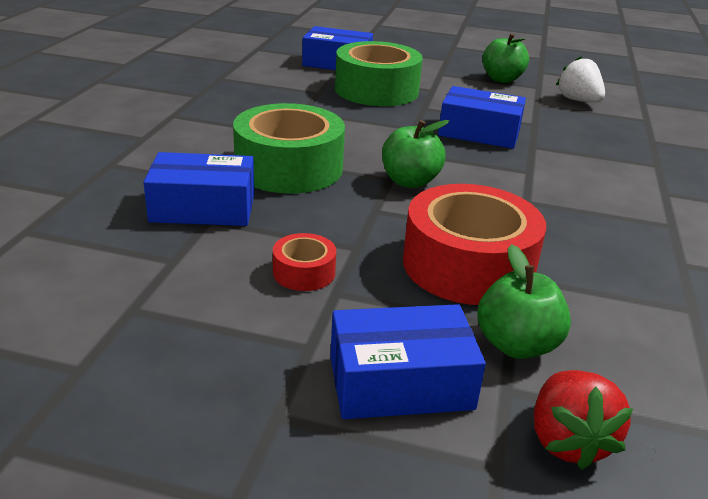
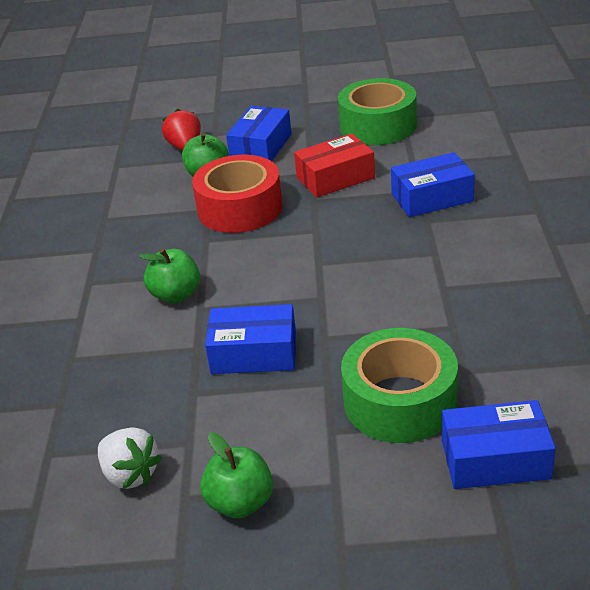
camera: 170 degrees right, 5 degrees up
green tape [233,103,345,193] -> green tape moved to [338,78,417,145]
red tape [273,233,336,291] -> red box [294,134,375,197]
blue box [330,304,486,419] -> blue box turned 45 degrees counterclockwise [226,106,291,161]
green apple [382,120,449,188] -> green apple moved to [139,249,200,303]

